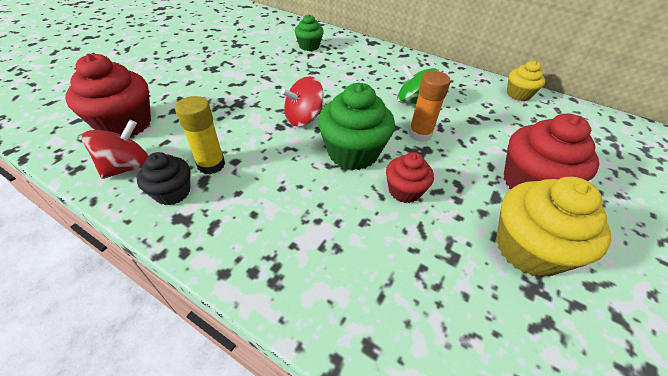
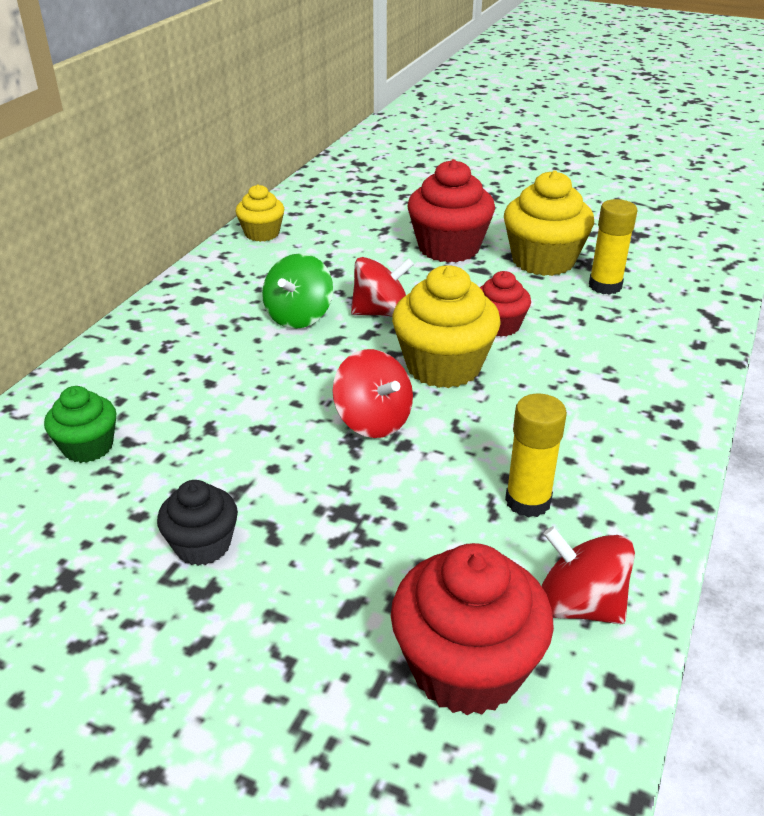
camera: 95 degrees left, 10 degrees down
black cupcake [137,152,190,205] -> black cupcake moved to [157,480,238,566]
green cupcake [318,83,395,170] -> yellow cupcake [392,265,501,388]
orange glue stick [409,71,451,142] -> red spinning top [351,257,414,317]
none -> yellow glue stick [589,199,638,295]

